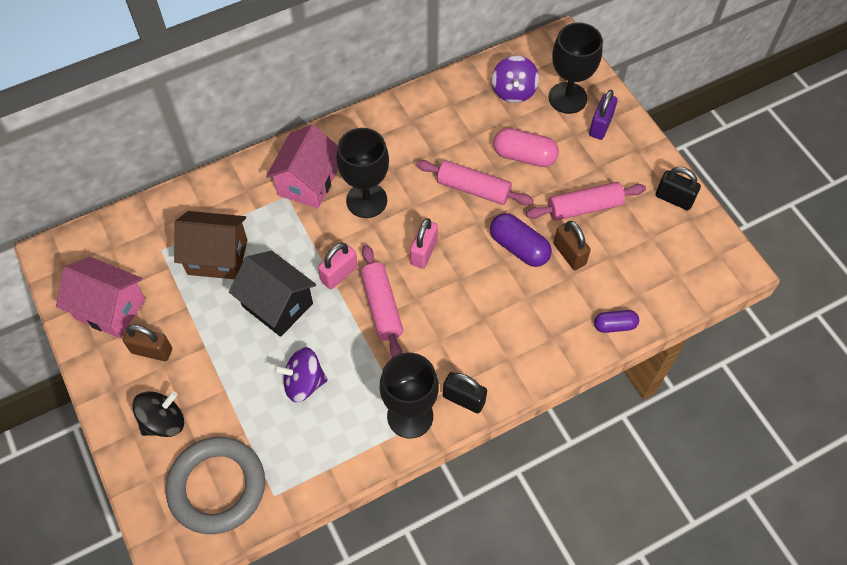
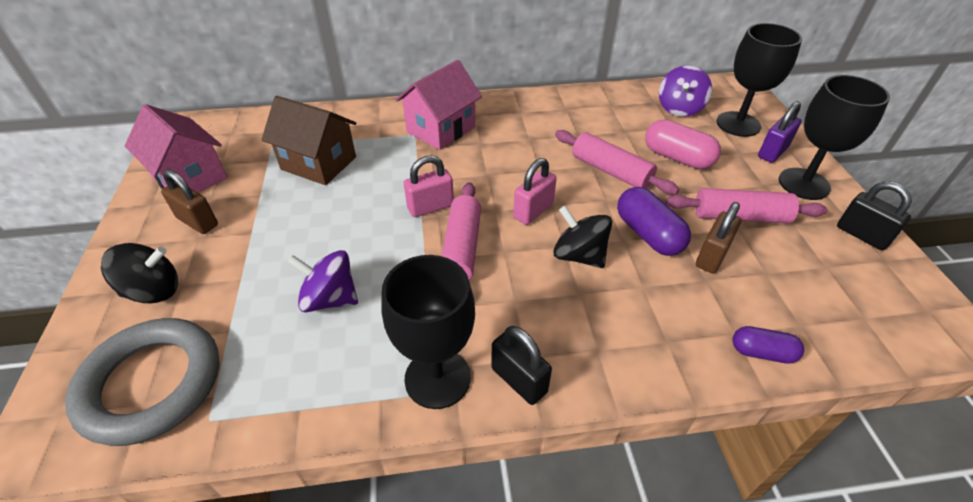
camera: 20 degrees right, 15 degrees down
black house [229,251,316,337] -> none
black goblet [337,128,389,218] -> black goblet moved to [779,75,890,200]
brown padlock [554,221,591,270] -> brown padlock turned 45 degrees clockwise [696,202,741,273]
none -> black spinning top [553,206,612,268]

